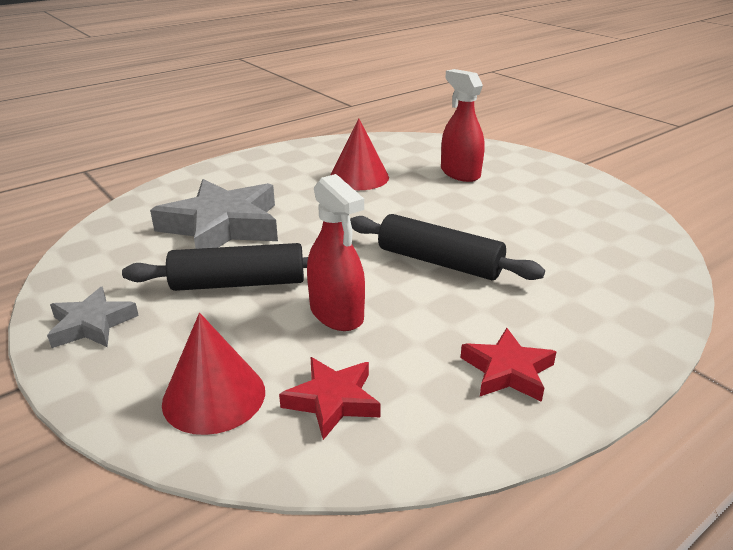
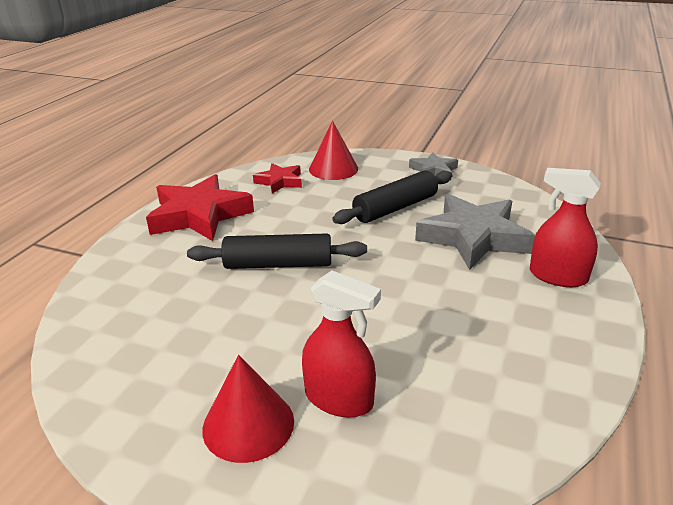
camera: 150 degrees right, 0 degrees up
red spray bottle [307,174,365,331] -> red spray bottle moved to [530,168,601,287]
red cone [331,118,389,190] -> red cone moved to [202,355,294,463]
red star [461,328,556,402] -> red star [146,174,254,241], size x1.88

